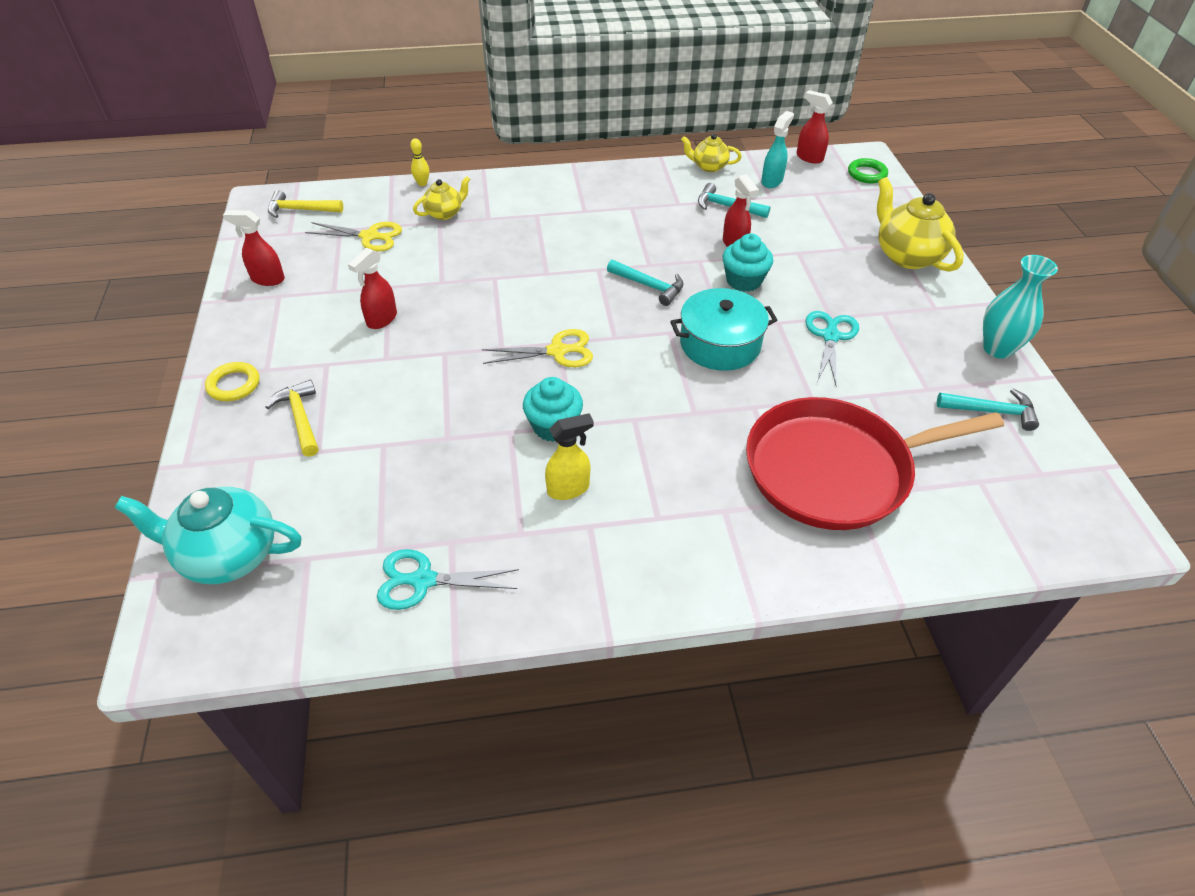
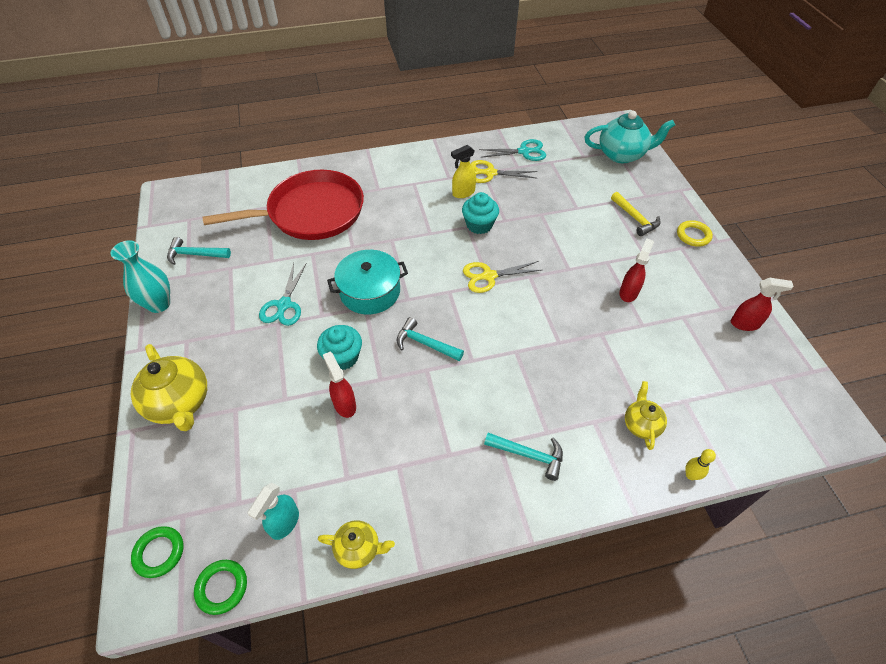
camera: 175 degrees right, 5 degrees up
yellow hammer [268,190,343,218] -> none
yellow scissors [305,222,402,251] -> yellow scissors moved to [471,160,537,183]
yellow teapot [413,176,470,220] -> yellow teapot turned 135 degrees clockwise [625,381,667,450]
turquoise hammer [698,183,770,218] -> turquoise hammer moved to [484,433,563,481]
red spray bottle [797,90,833,164] -> green ring [194,560,247,615]

